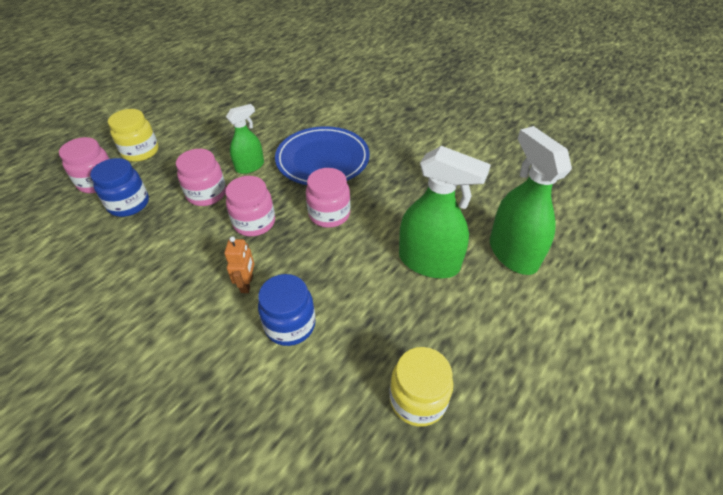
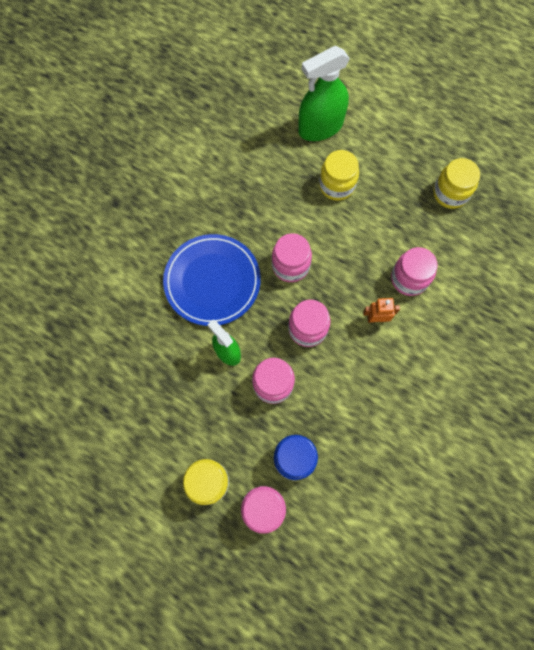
camera: 95 degrees left, 25 degrees up
blue jar [258,274,316,346] -> pink jar [391,247,438,296]
green spray bottle [399,146,491,278] -> yellow jar [319,150,359,201]

